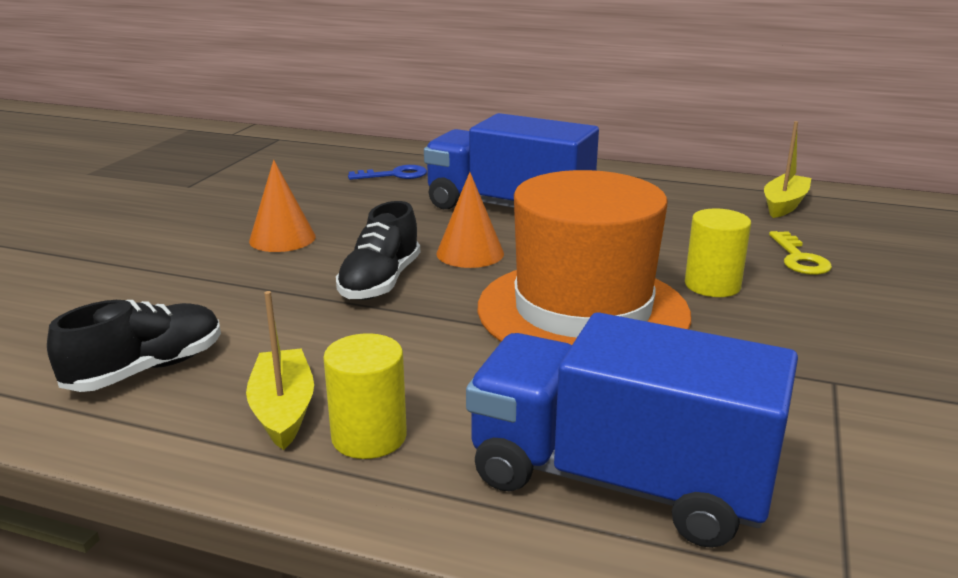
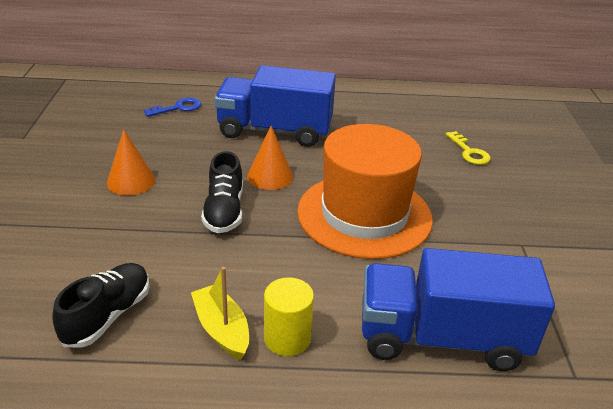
camera: 20 degrees left, 10 degrees up
yellow cylinder [685,208,751,297] -> none
yellow boat [764,121,811,218] -> none

